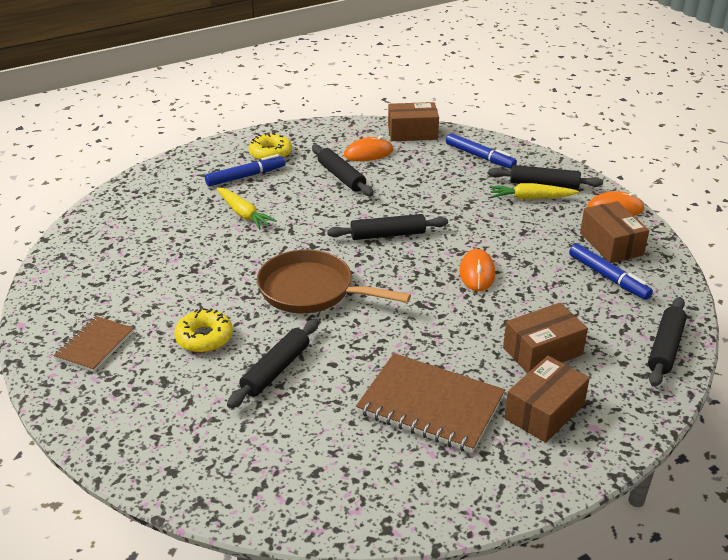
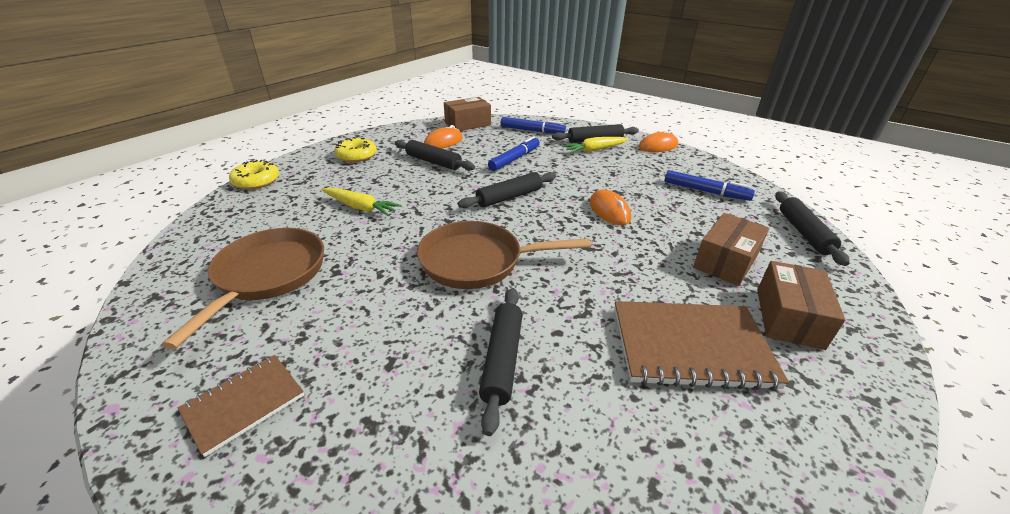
camera: 25 degrees left, 0 degrees up
brown notebook [53,316,134,372] -> brown notebook turned 45 degrees clockwise [178,355,304,457]
yellow donut [174,308,233,353] -> yellow donut moved to [229,160,279,189]
blue marker [205,154,286,187] -> blue marker moved to [488,136,540,171]
brown box [580,201,649,263] -> none
none -> brown pan [162,228,324,349]

